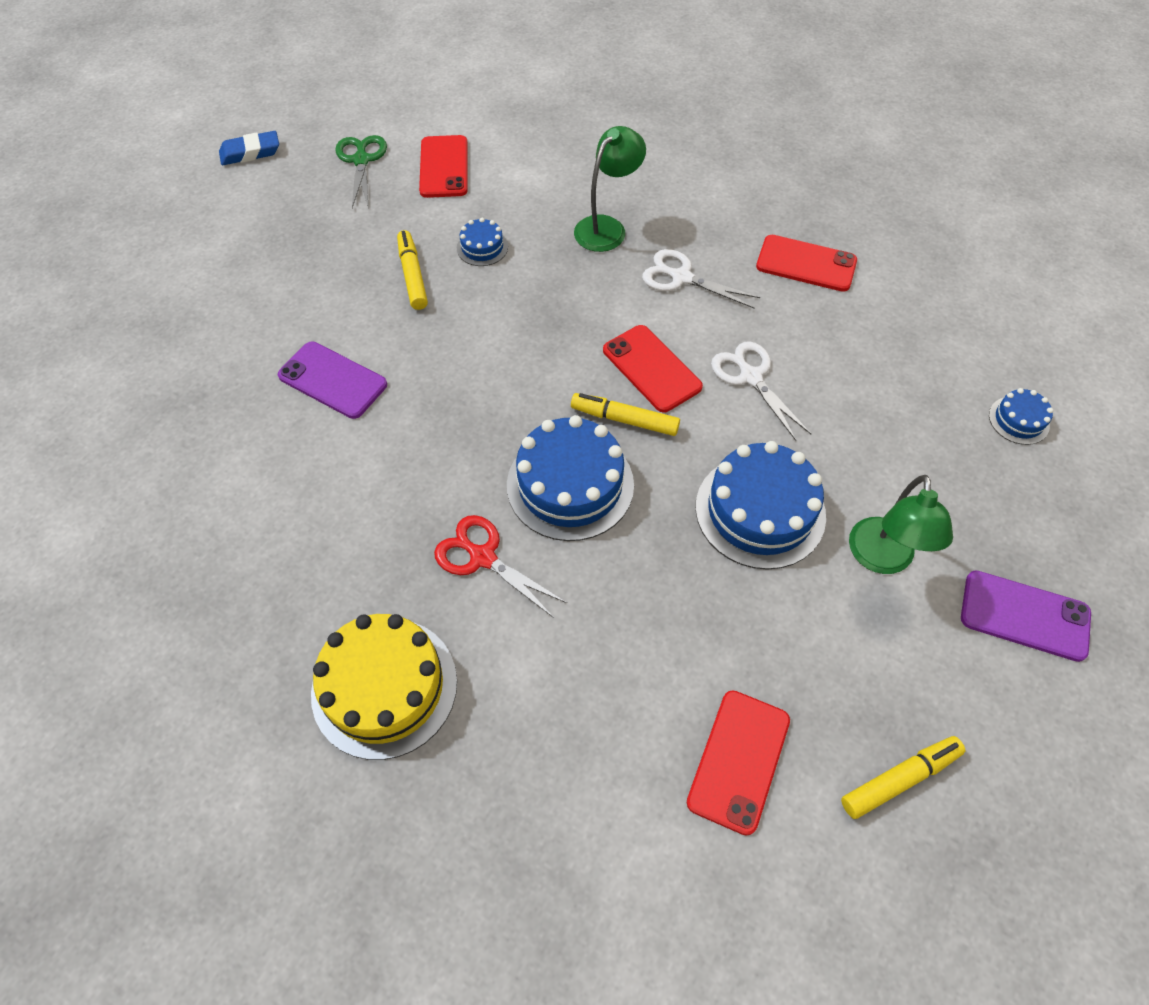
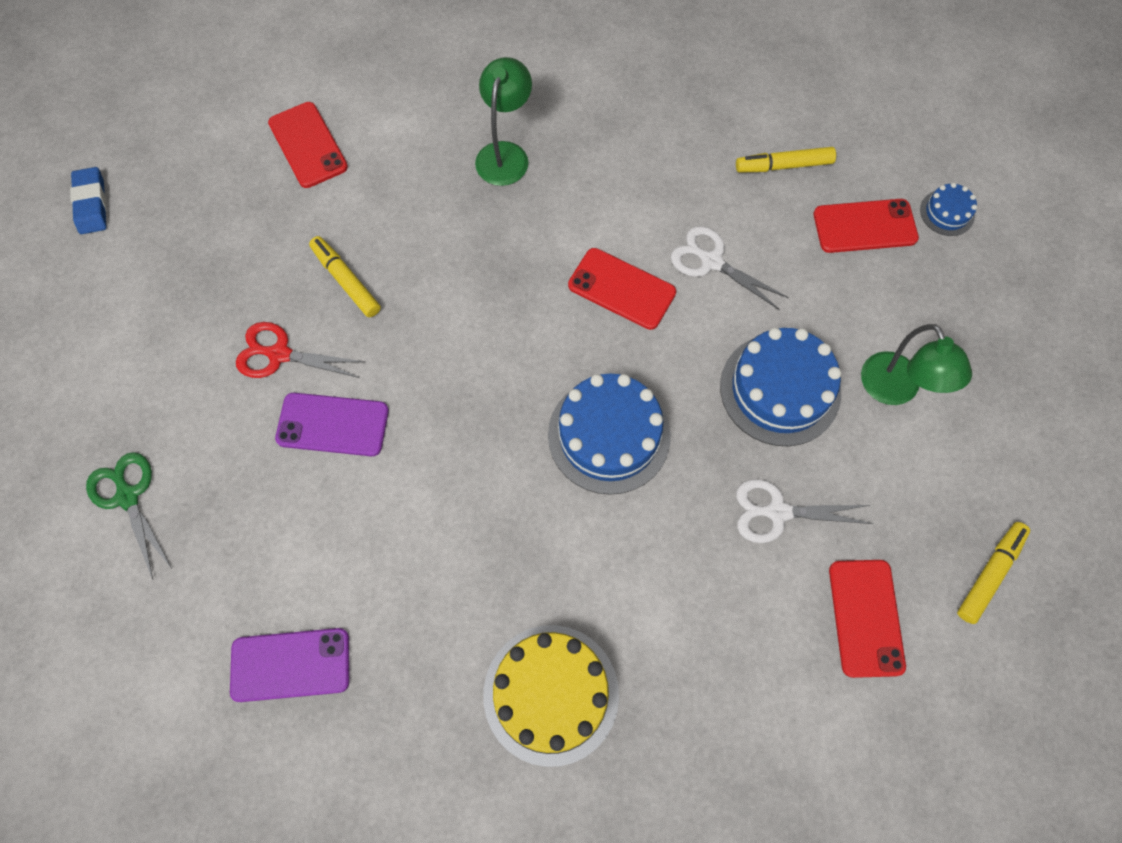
camera: 25 degrees left, 10 degrees up
blue eraser [219,131,279,165] -> blue eraser turned 60 degrees counterclockwise [70,167,107,234]
green scissors [335,135,387,209] -> green scissors moved to [86,452,173,579]
red scissors [434,515,567,618] -> red scissors moved to [236,322,365,378]
blue cake [457,218,508,266] -> none
yellow marker [571,393,680,436] -> yellow marker moved to [736,147,836,173]
white scissors [642,249,760,308] -> white scissors moved to [736,479,873,543]
red phone [756,235,857,292] -> red phone moved to [814,199,919,253]
purple phone [961,570,1091,662] -> purple phone moved to [230,628,350,702]

